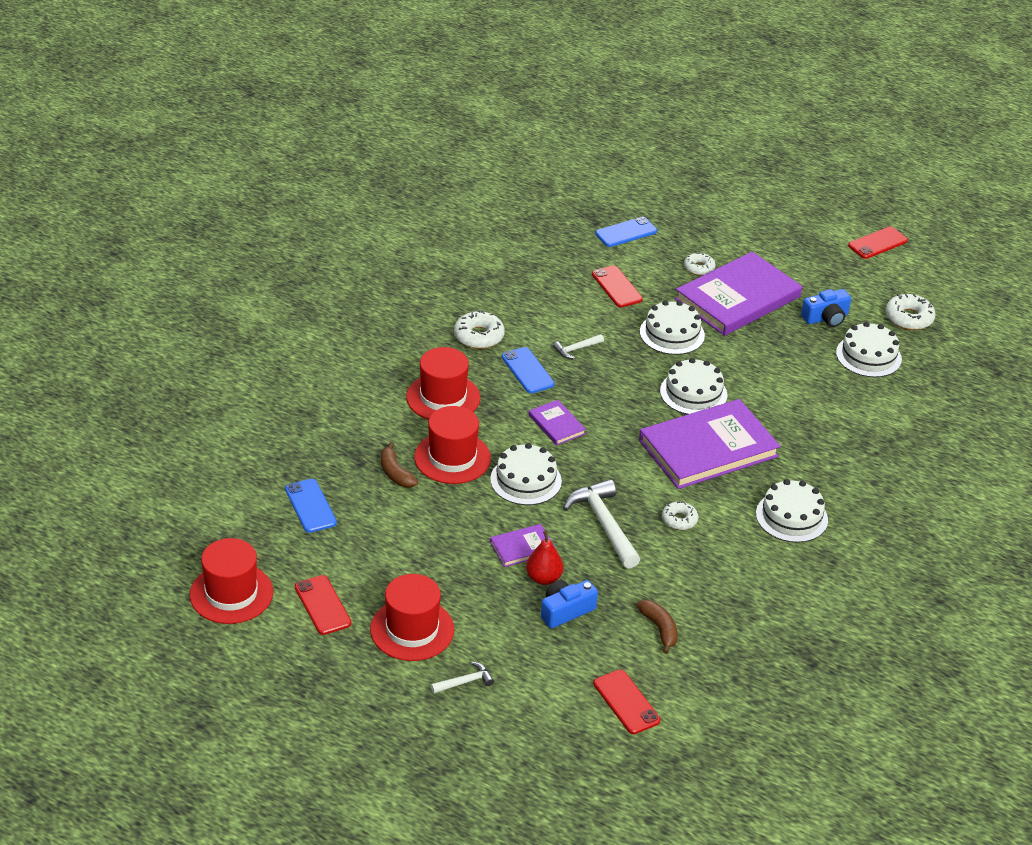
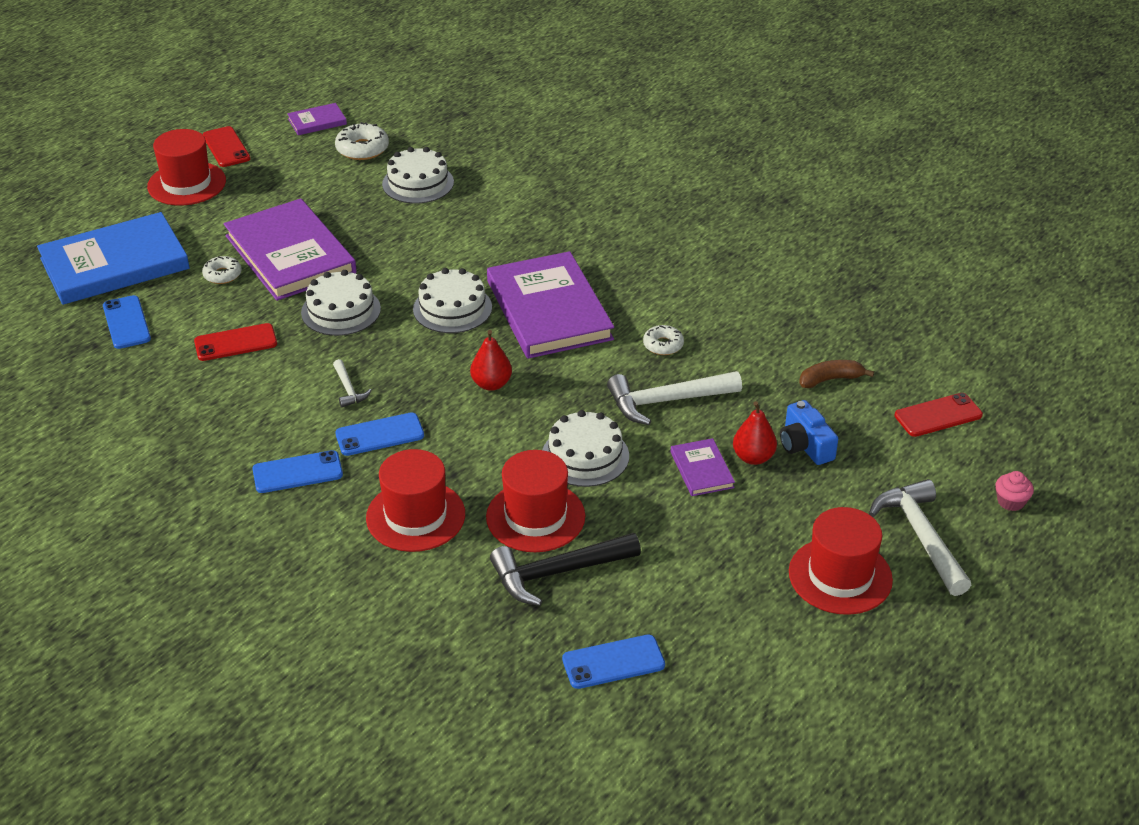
camera: 80 degrees left, 0 degrees up
red hat [190,538,273,624] -> red hat moved to [147,129,226,205]
red phone [295,575,351,635] -> none
brown banana [381,442,418,488] -> black hammer [490,533,641,606]
white hammer [431,662,494,694] -> white hammer [869,479,971,596], size x1.99
white donut [454,310,505,349] -> blue phone [252,450,343,493]
purple book [529,400,586,445] -> purple book moved to [287,103,347,135]
white cake [756,479,828,543] -> none
blue camera [801,289,851,327] -> none
none -> blue book [37,212,190,305]
none -> red pear [470,330,512,391]
none -> pink cupcake [995,471,1034,511]

